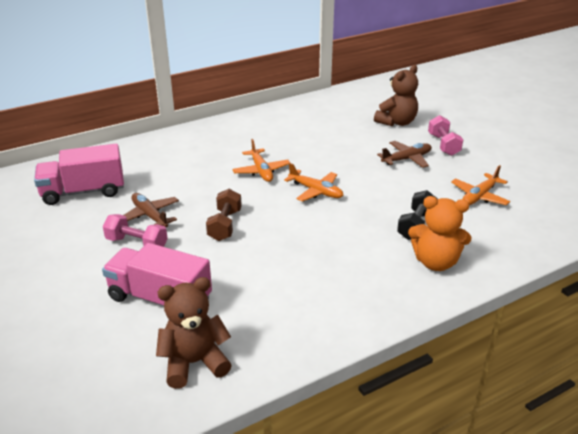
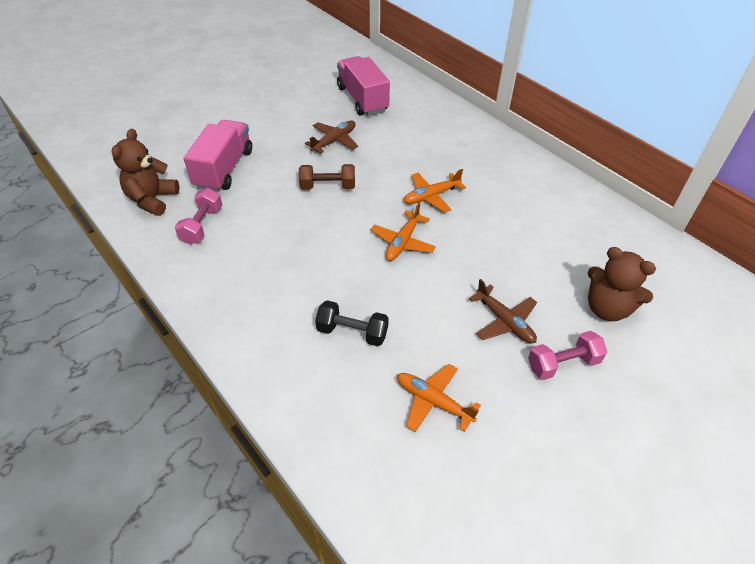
camera: 80 degrees right, 15 degrees up
pink dumbbell [103,214,168,247] -> pink dumbbell moved to [175,188,222,245]
brown teddy bear [156,277,232,389] -> brown teddy bear turned 135 degrees counterclockwise [111,129,179,216]
orange teddy bear [408,196,471,271] -> none

